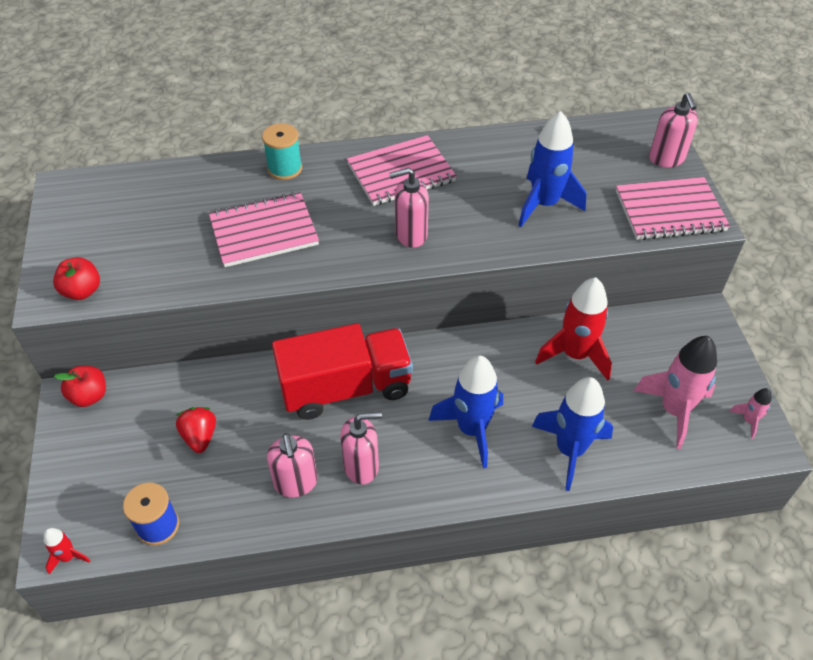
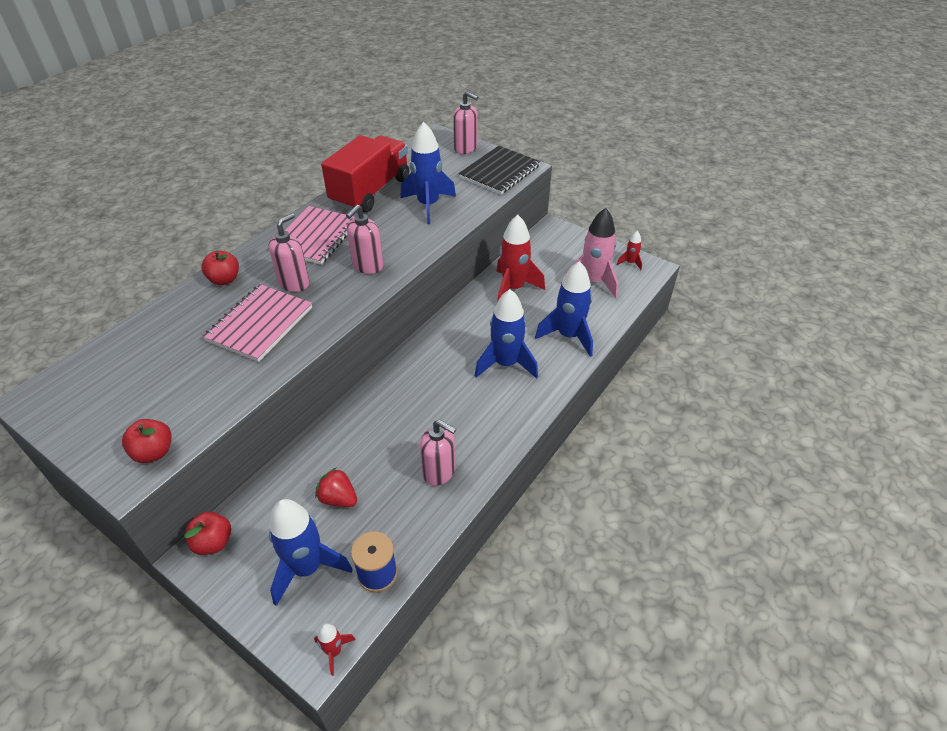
camera: 45 degrees left, 5 degrees down
turquoise spool [262,123,302,180] -> red apple [201,250,239,285]
red truck [272,323,413,420] -> red truck moved to [321,135,409,212]
pink soap dispenser [340,411,382,485] -> pink soap dispenser moved to [268,213,310,292]
pink notebook [616,177,730,240] -> black notebook [459,146,540,194]
pink rocket [729,388,771,439] -> red rocket [617,231,642,270]
none -> blue rocket [269,499,353,606]

